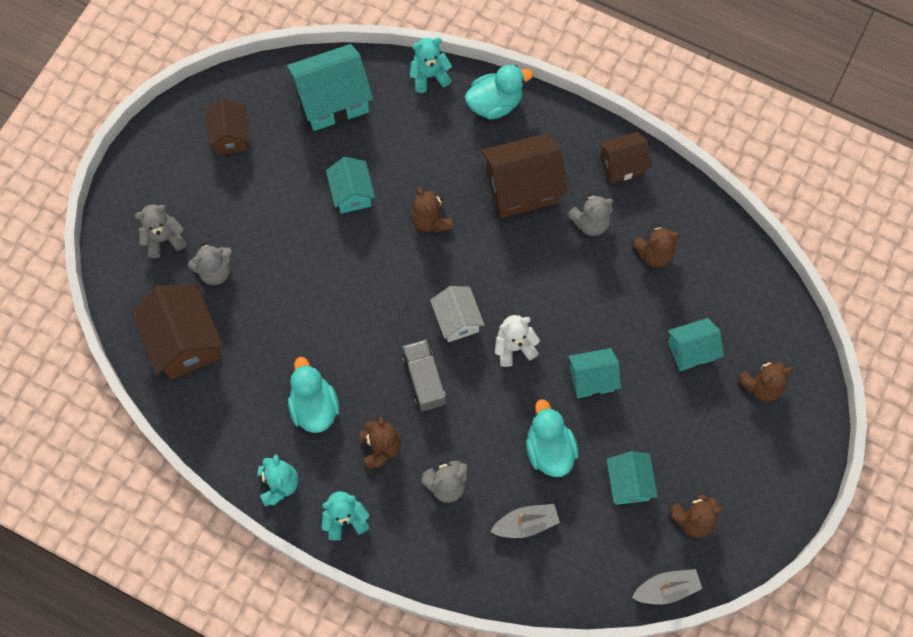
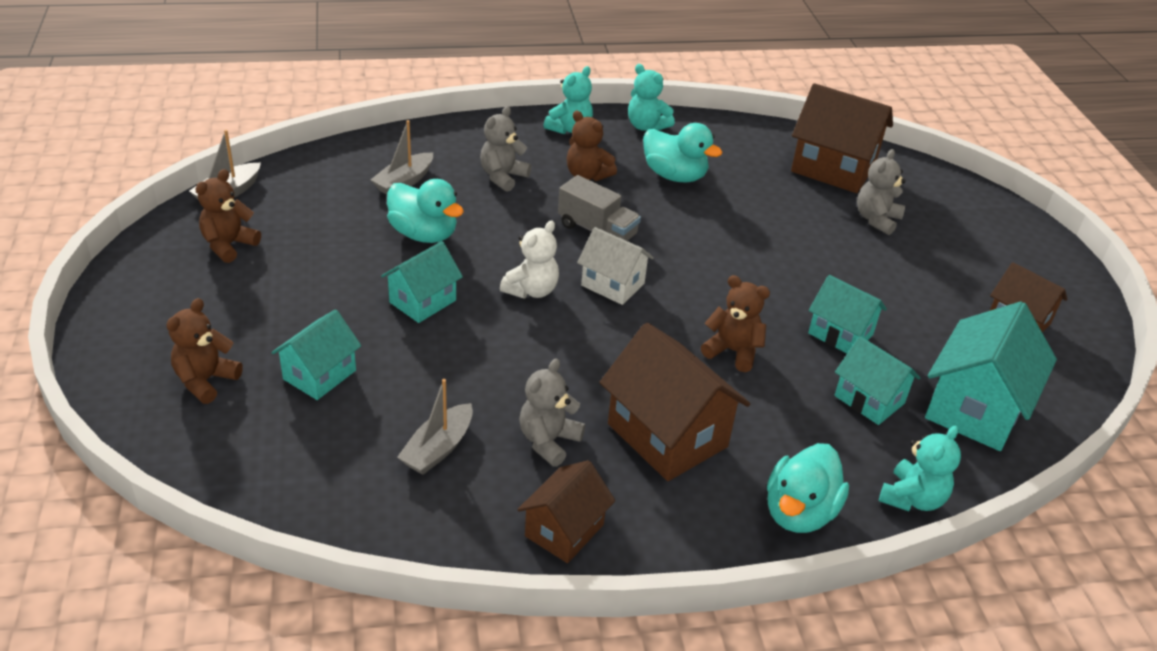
camera: 140 degrees right, 30 degrees down
grey teddy bear [135,205,186,258] -> none
brown house [481,133,568,218] -> brown house turned 75 degrees counterclockwise [600,323,750,481]
turquoise house [606,451,658,505] -> turquoise house moved to [835,336,921,425]
brown teddy bear [632,225,680,268] -> grey boat [397,379,473,475]

